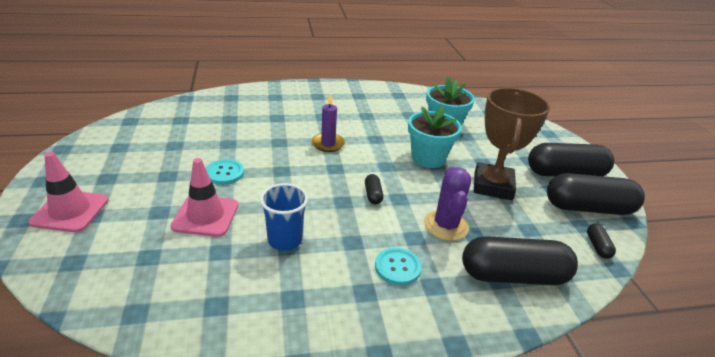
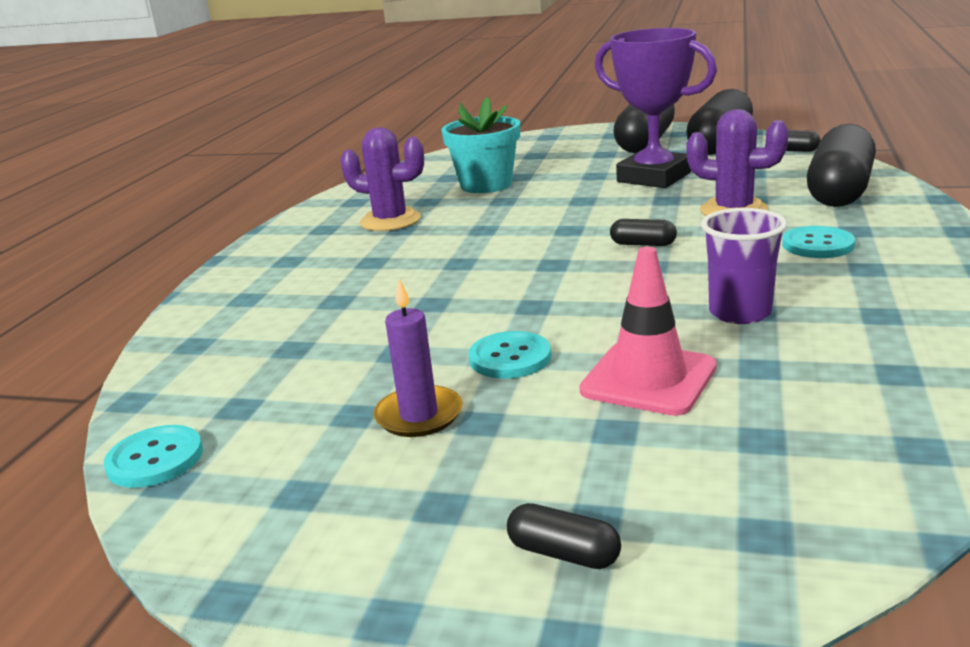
camera: 60 degrees left, 10 degrees down
pink traffic cone [28,152,109,232] -> black capsule [507,503,621,569]
blue cup [260,183,308,251] -> purple cup [701,208,787,324]
purple candle [312,93,345,152] -> purple candle moved to [373,278,463,437]
turquoise flower pot [408,105,462,168] -> none
brown trophy [474,88,550,200] -> purple trophy [595,28,717,188]
none -> turquoise button [104,425,203,488]
none -> purple cactus [340,127,424,231]

